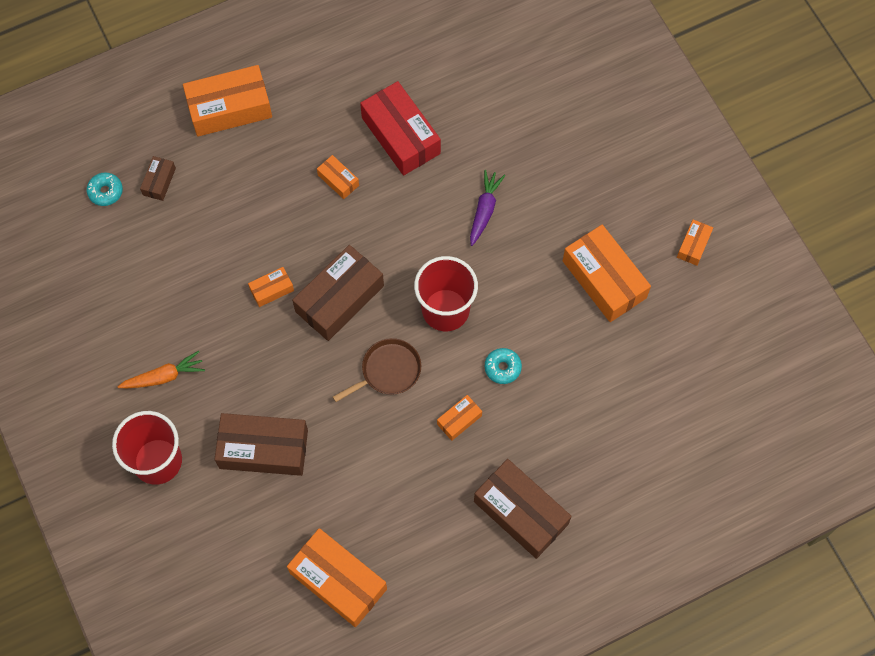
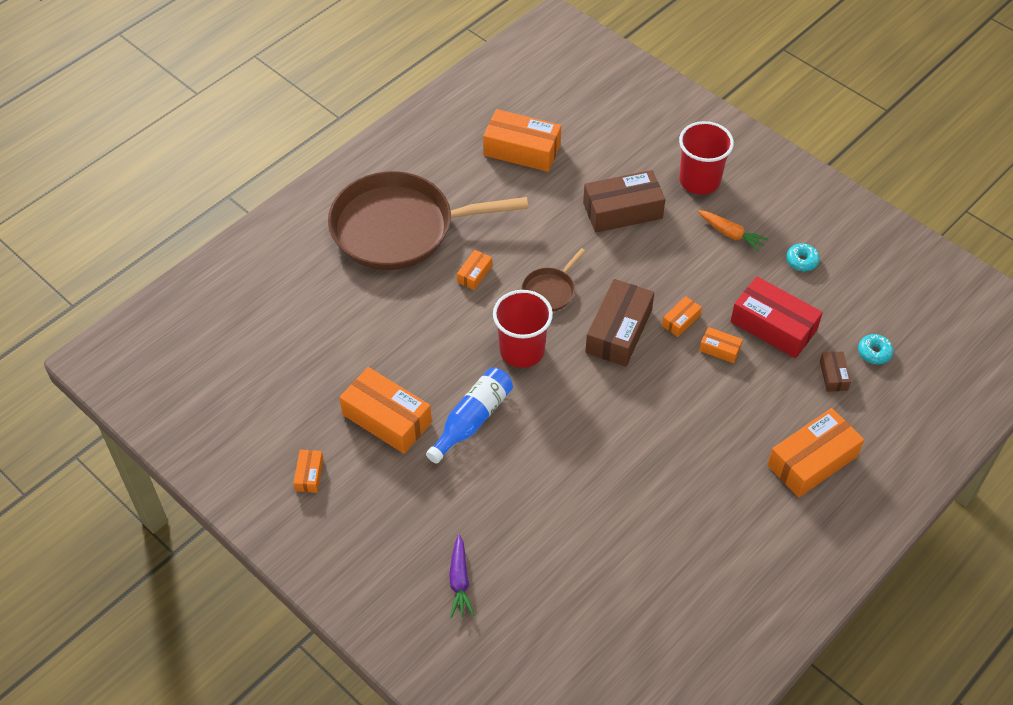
camera: 160 degrees right, 15 degrees down
orange carrot [117,351,205,388] -> orange carrot turned 105 degrees counterclockwise [698,210,768,252]
orange box [317,155,359,199] -> orange box moved to [699,327,743,363]
red box [360,81,441,176] -> red box moved to [730,276,823,358]
purple carrot [470,170,505,246] -> purple carrot moved to [449,534,474,618]
brown box [474,459,572,559] -> brown pan [328,171,528,270]
turquoise donut [485,348,522,384] -> turquoise donut moved to [786,243,820,271]
none -> blue bottle [426,368,513,464]

